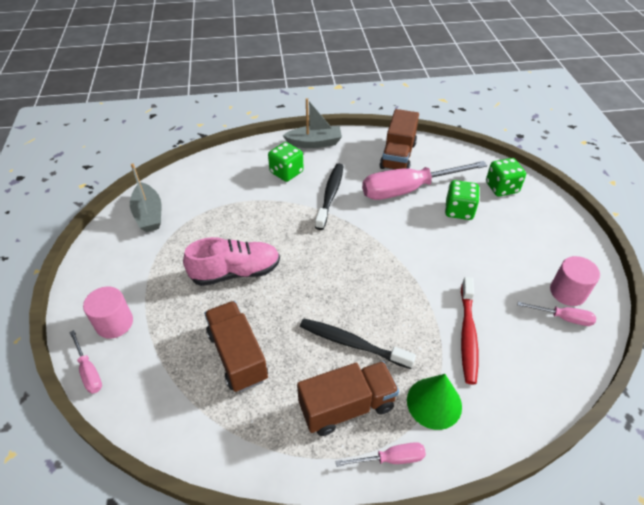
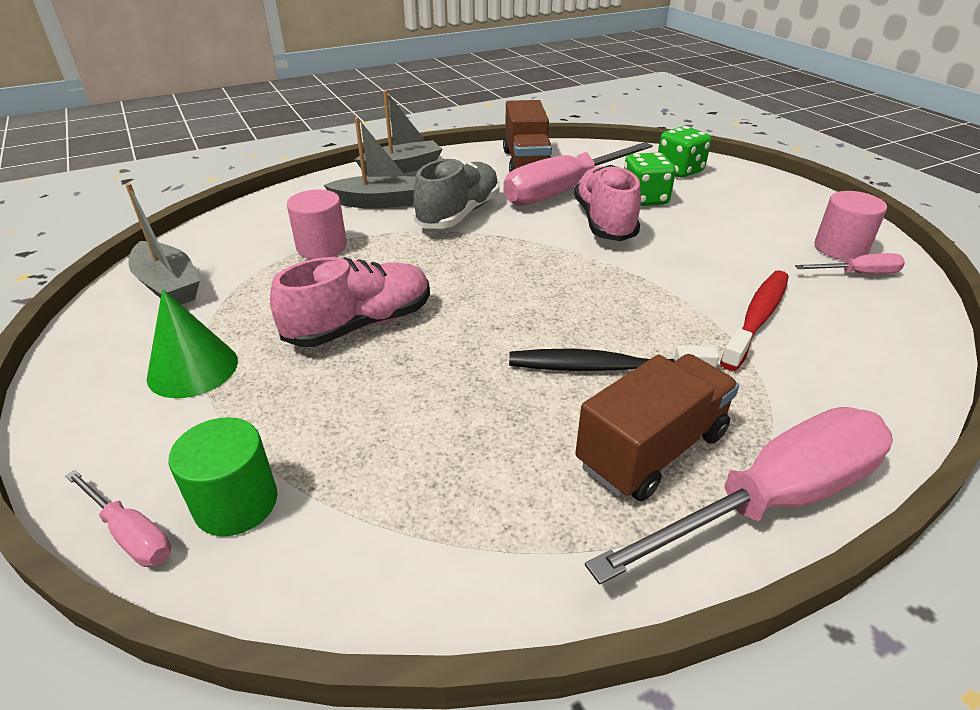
camera: 20 degrees left, 10 degrees down
pink cylinder [83,286,133,339] -> pink cylinder moved to [287,190,347,259]
brown truck [204,301,268,392] -> none
green dice [268,142,304,182] -> grey boat [324,117,416,208]
black toothbrush [315,163,343,230] -> grey shoe [414,158,500,229]
pink screwdriver [336,442,426,467] -> pink screwdriver [585,407,893,585], size x2.19
green cone [407,374,462,430] -> green cone moved to [147,289,238,398]
red toothbrush [461,277,478,384] -> red toothbrush turned 135 degrees counterclockwise [720,270,789,371]
none -> green cylinder [168,417,277,536]
none -> pink shoe [574,165,641,241]

